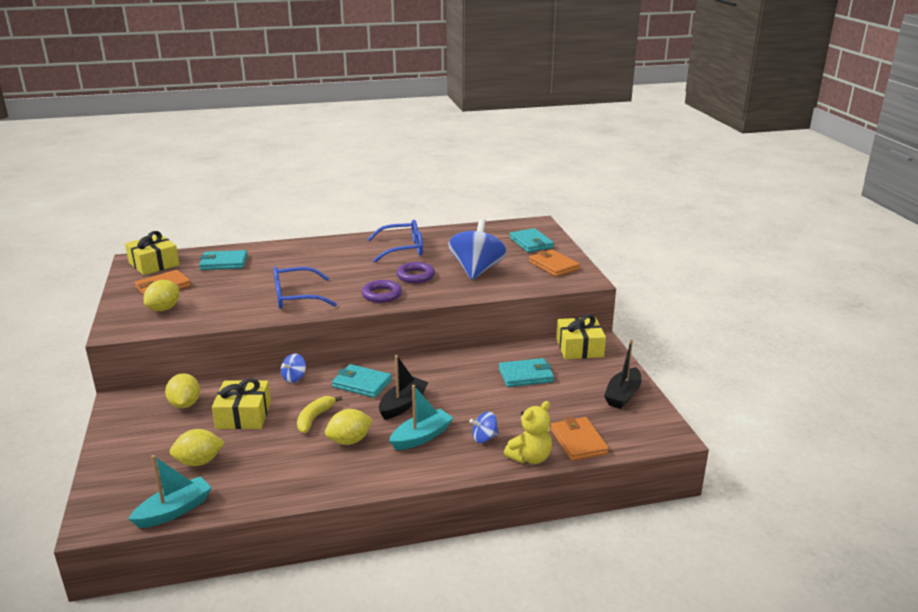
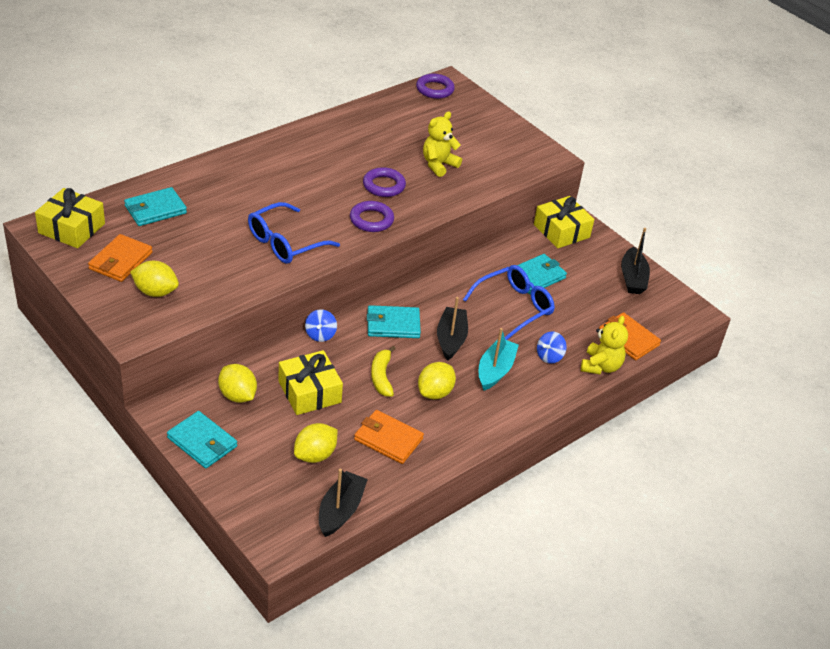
camera: 30 degrees left, 15 degrees up
turquoise boat [128,455,212,528] -> black boat [319,469,368,537]
yellow lemon [144,280,179,311] -> yellow lemon turned 75 degrees counterclockwise [130,261,179,297]
blue glasses [367,220,423,263] -> blue glasses moved to [463,265,555,340]
blue spinning top [448,218,507,280] -> yellow teddy bear [423,112,462,177]
turquoise wallet [510,228,554,252] -> turquoise wallet moved to [167,411,237,468]
orange wallet [529,250,580,277] -> orange wallet moved to [354,410,424,464]
none -> purple ring [416,74,455,99]

